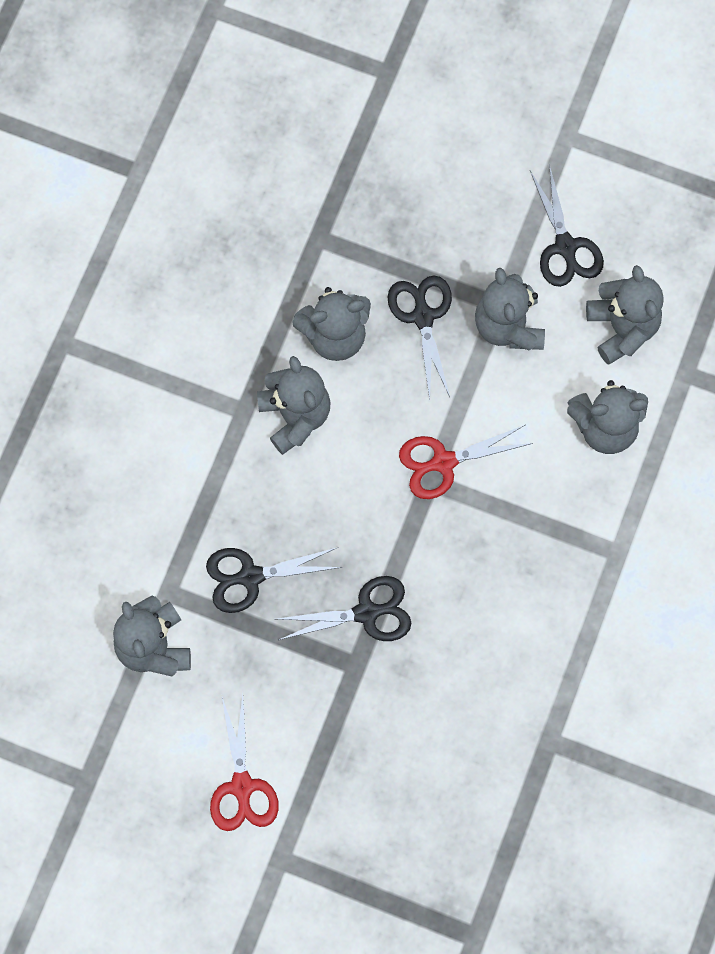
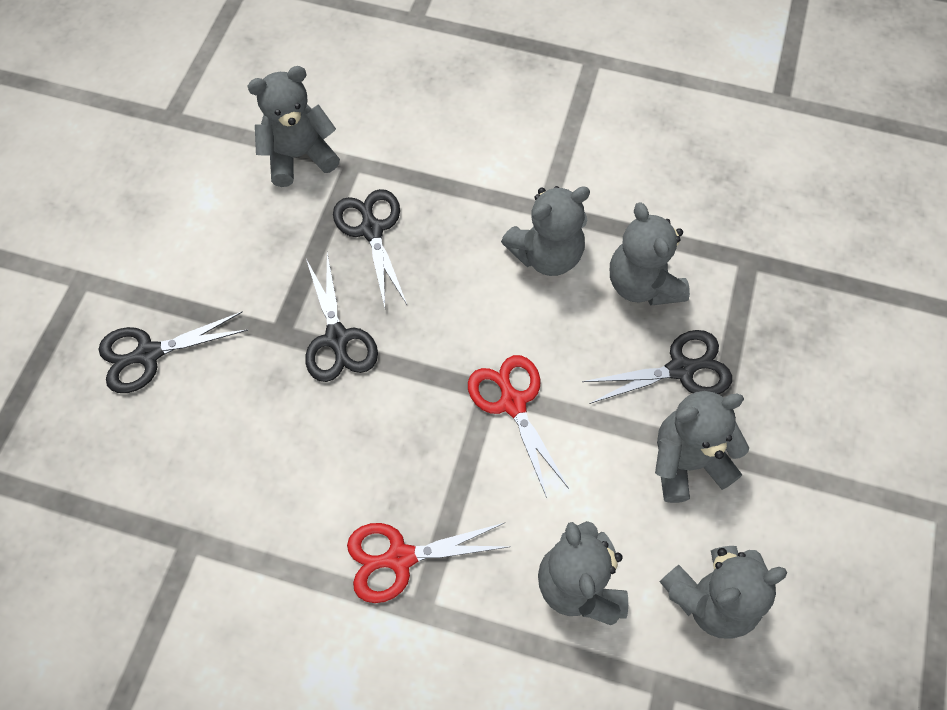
camera: 85 degrees right, 10 degrees down
red scissors [210,694,279,831] -> red scissors moved to [347,523,511,603]
black scissors [530,164,604,287] -> black scissors moved to [99,312,248,393]

